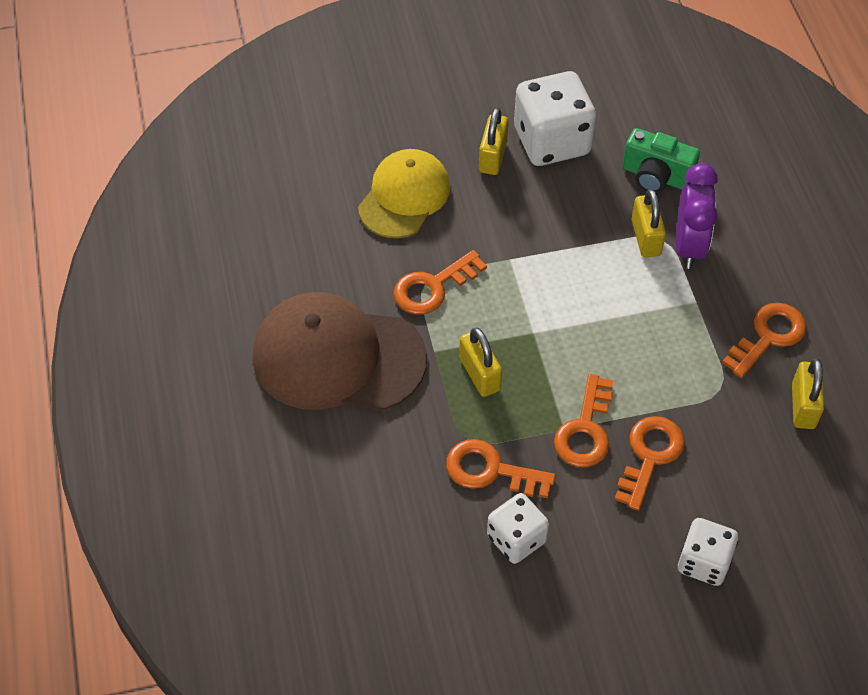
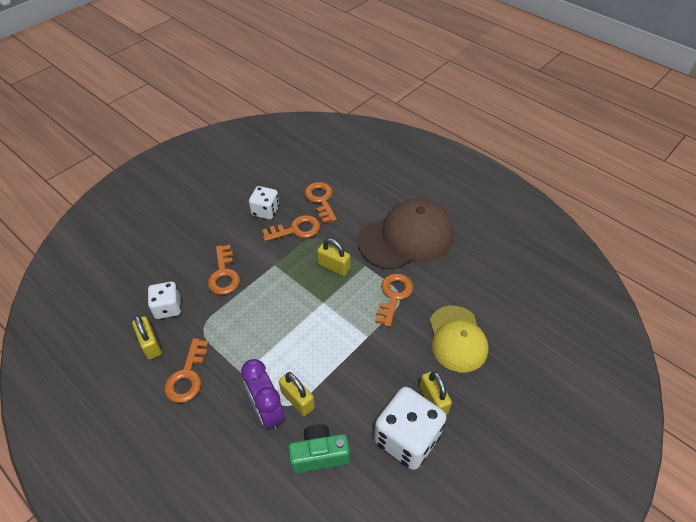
camera: 145 degrees right, 5 degrees down
orange key [554,374,613,467] -> orange key moved to [305,182,337,223]
white dice [678,518,738,586] -> white dice moved to [148,282,181,319]

